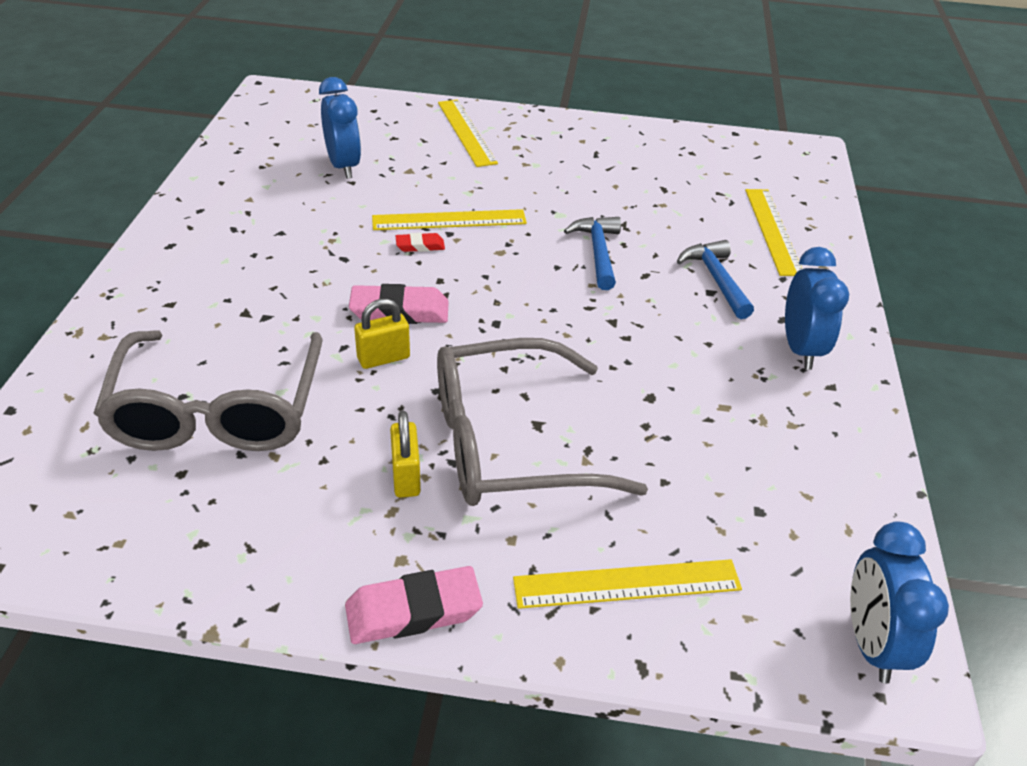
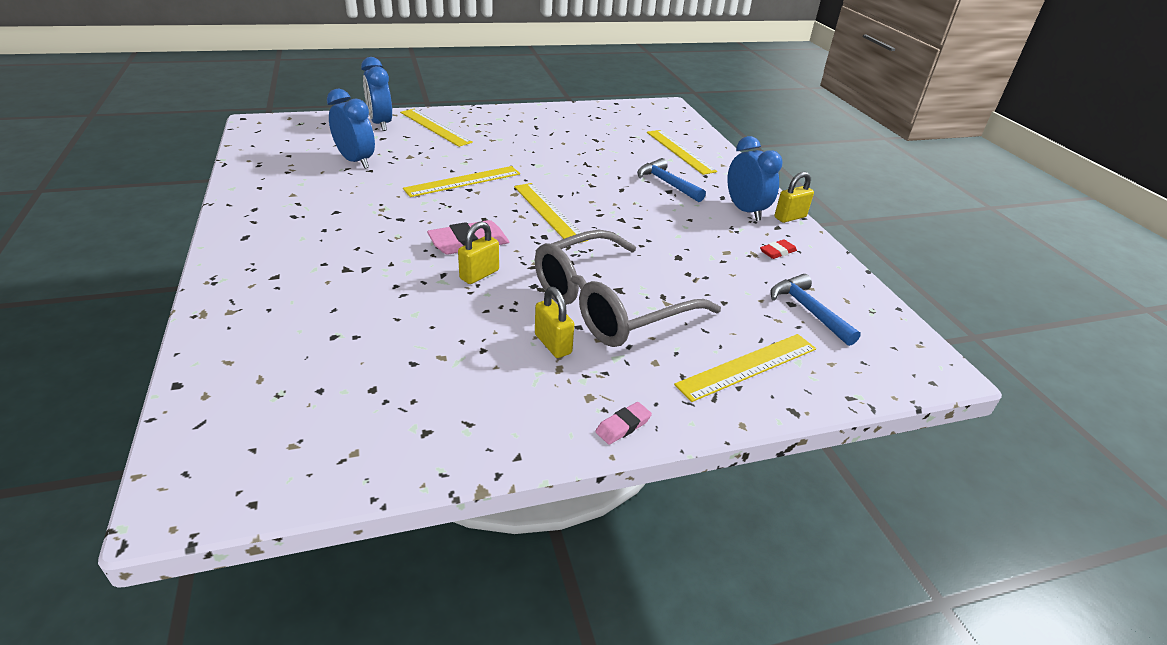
camera: 25 degrees left, 5 degrees down
grey glasses [94,330,323,451] -> none
pink eraser [345,566,483,644] -> pink eraser [595,402,652,445], size x0.54
red eraser [396,233,445,252] -> red eraser moved to [760,239,797,259]
blue hammer [564,217,621,290] -> blue hammer moved to [771,274,861,346]
blue clock [850,521,949,683] -> blue clock moved to [361,57,392,131]
none -> yellow ruler [514,183,588,243]
none -> yellow padlock [774,172,814,223]

